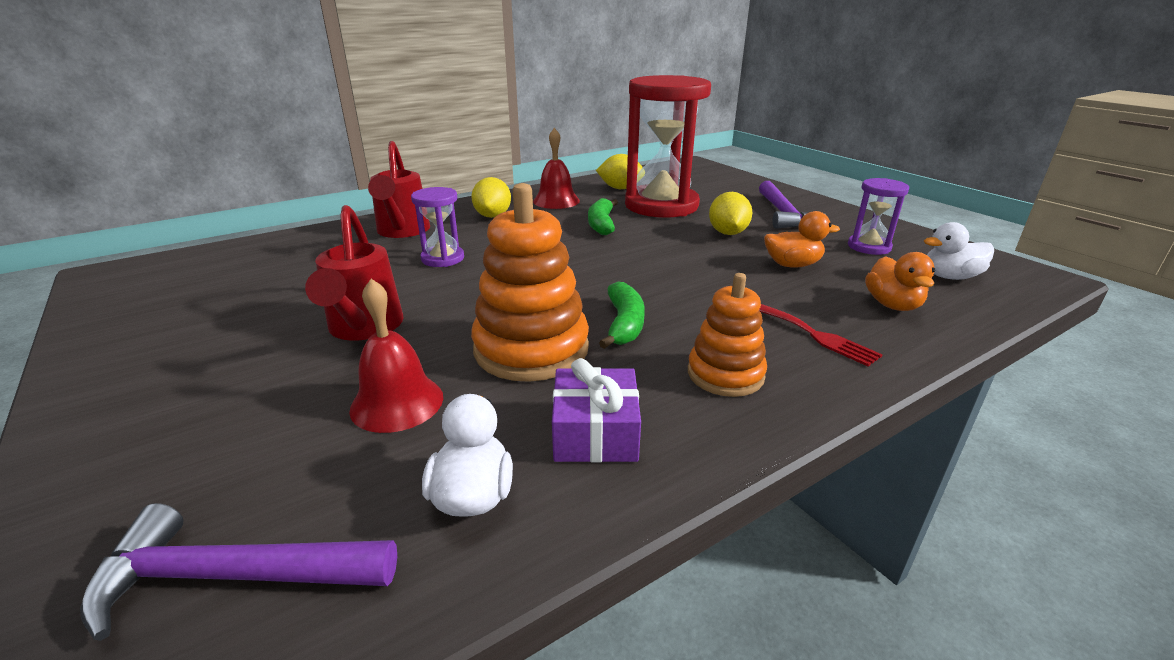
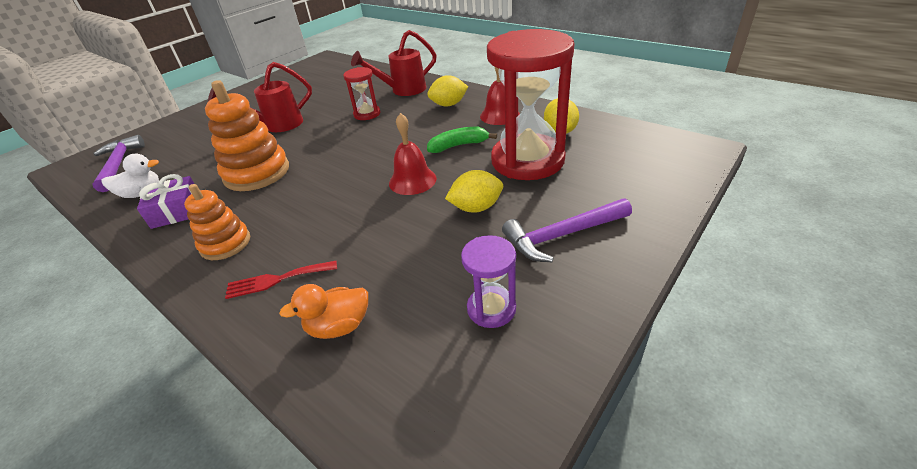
camera: 75 degrees right, 10 degrees up
red bell [349,279,443,433] -> red bell moved to [389,113,437,195]
purple hourglass [411,187,464,267] -> red hourglass [343,67,381,120]
green banana [599,282,645,349] -> none
red fork [759,304,882,366] -> red fork turned 45 degrees clockwise [225,261,337,299]
orange duck [764,211,840,268] -> none
white duck [924,222,994,280] -> none

